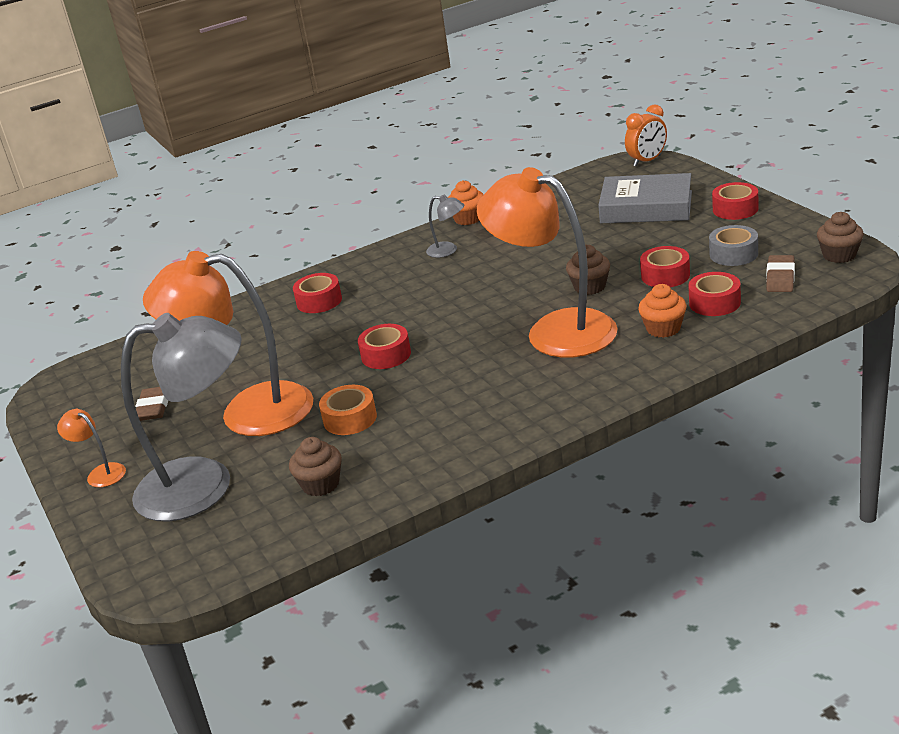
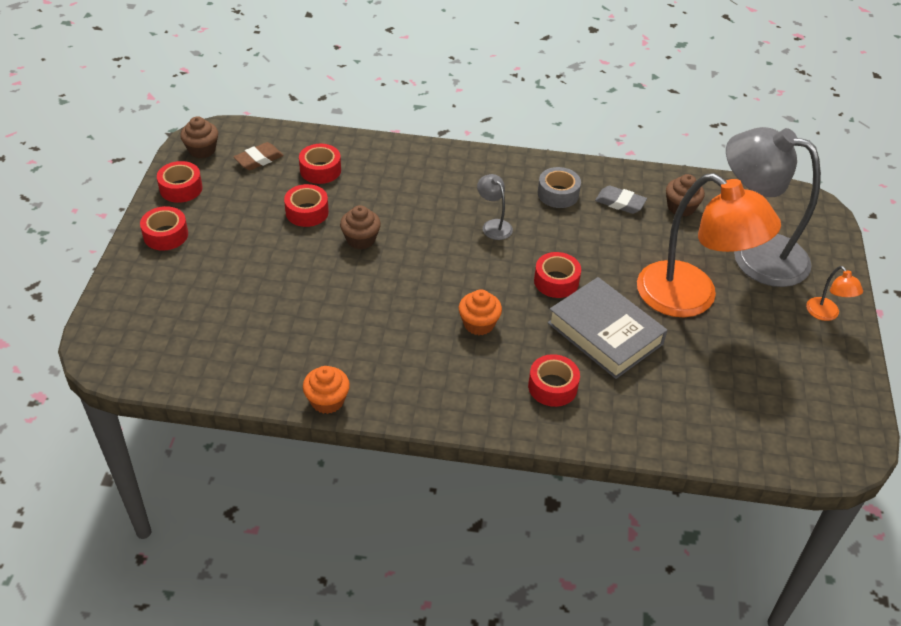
camera: 150 degrees left, 15 degrees up
brown eraser [135,387,168,421] -> none
orange tape [319,385,377,435] -> none
grey lamp [426,194,464,258] -> grey lamp moved to [477,174,513,240]
orange lamp [477,167,618,358] -> none
grey book [598,173,692,223] -> grey book moved to [548,277,667,379]
orange clock [625,104,667,167] -> none
orange cupcake [638,284,687,338] -> orange cupcake moved to [459,289,502,335]
grey tape [709,225,758,266] -> grey tape moved to [538,167,581,208]
none -> red tape [157,161,203,203]
none -> grey eraser [595,185,647,214]

